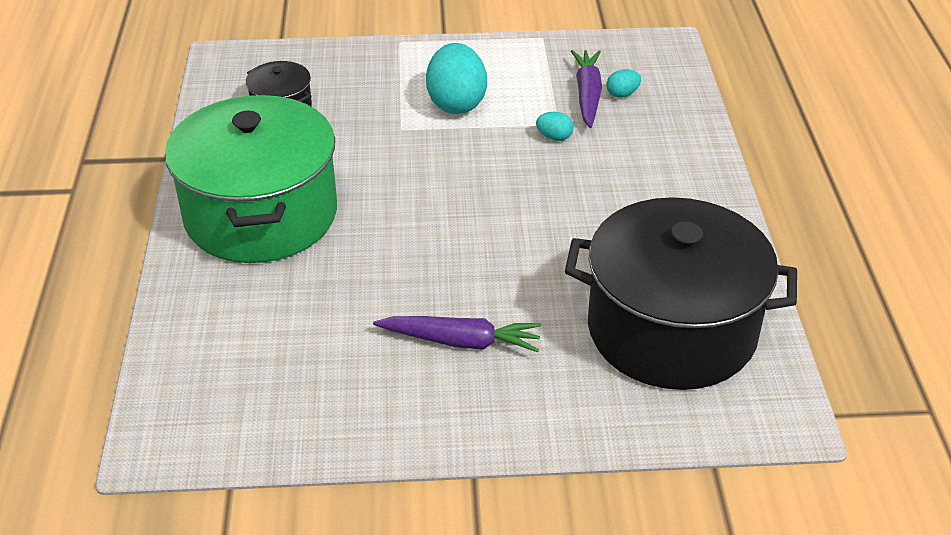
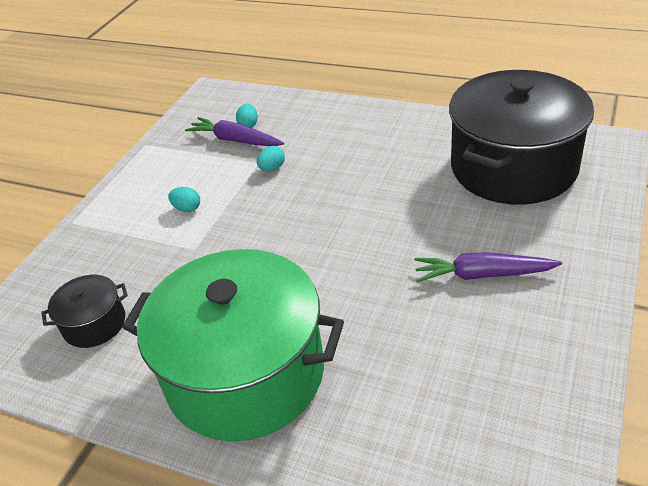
camera: 60 degrees left, 0 degrees up
purple carrot [373,316,542,352] -> purple carrot turned 120 degrees counterclockwise [414,252,562,282]
turquoise egg [426,43,487,114] -> turquoise egg [168,187,200,212], size x0.45

